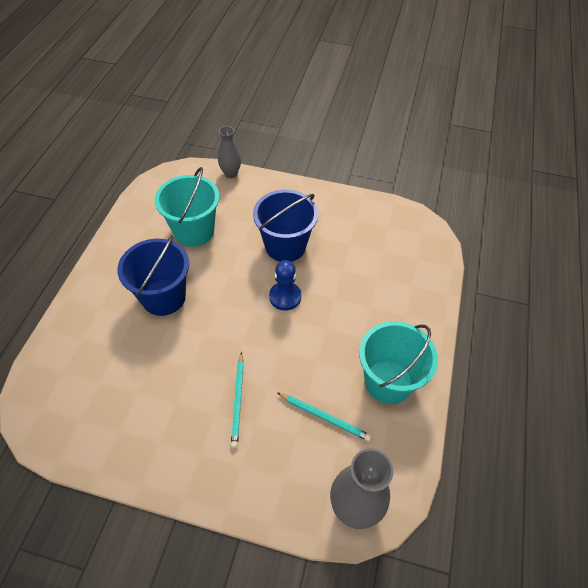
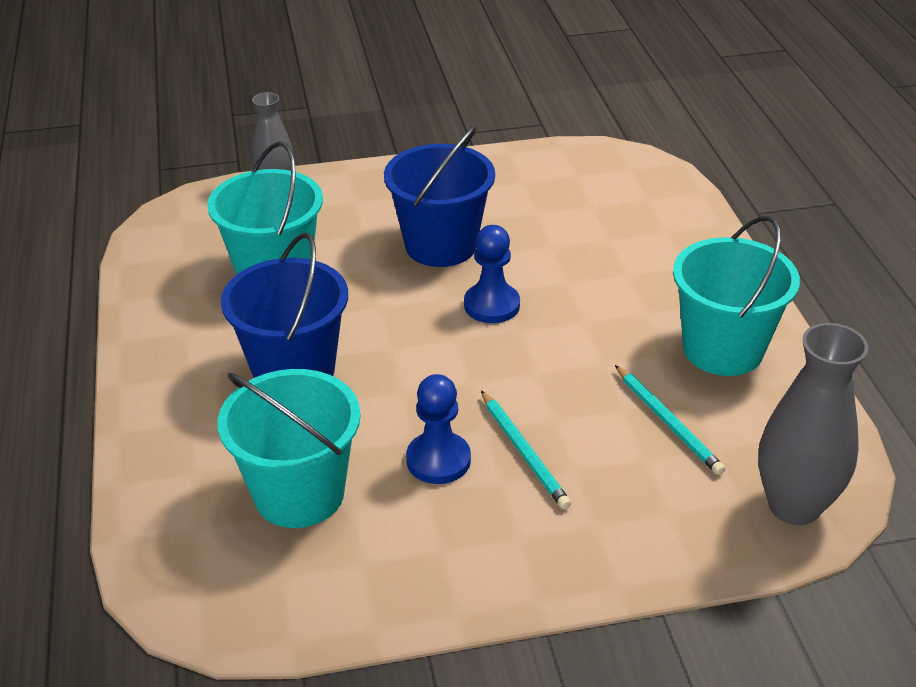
camera: 25 degrees left, 15 degrees down
turquoise pencil [277,393,372,441] -> turquoise pencil turned 60 degrees clockwise [615,365,725,475]
none -> turquoise bucket [217,369,361,528]
none -> blue pawn [406,374,471,484]

